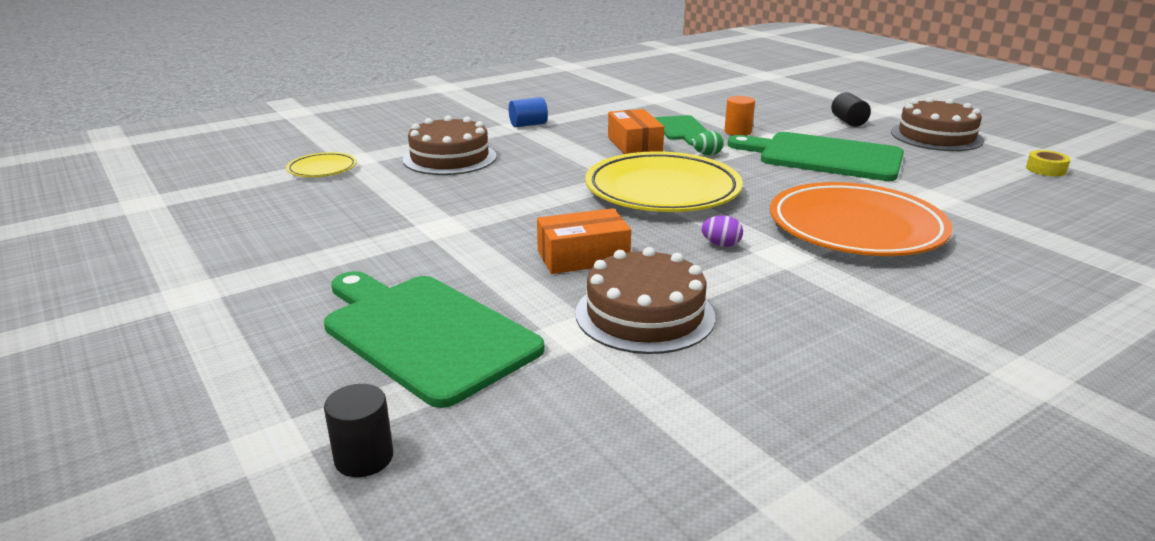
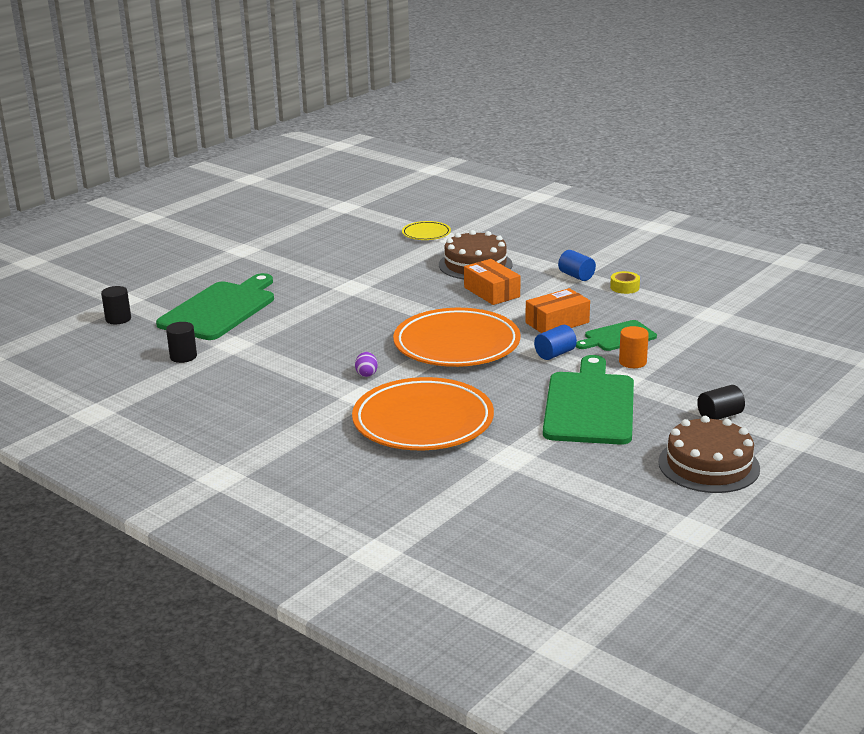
camera: 75 degrees right, 0 degrees up
orange box [537,208,631,274] -> orange box moved to [464,259,521,305]
brown cake [575,247,715,354] -> none
yellow plate [585,151,743,212] -> orange plate [393,308,521,367]
green egg [693,131,724,155] -> blue cylinder [534,325,577,360]
yellow tape [1026,150,1071,176] -> yellow tape moved to [610,271,640,294]
none -> black cylinder [166,322,197,363]

